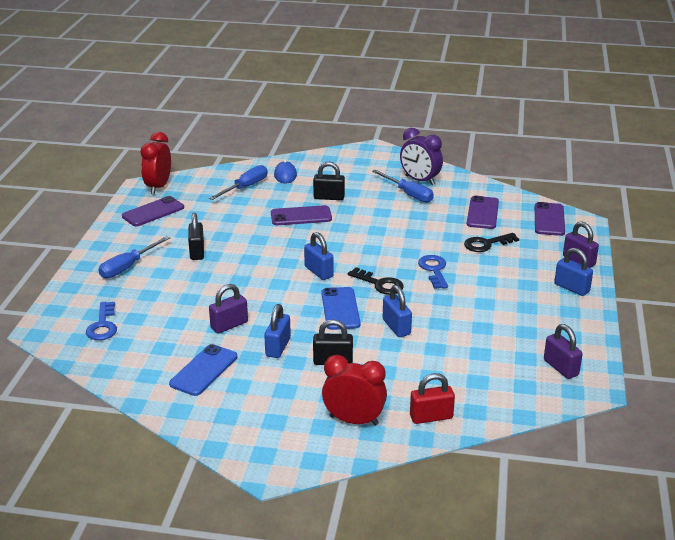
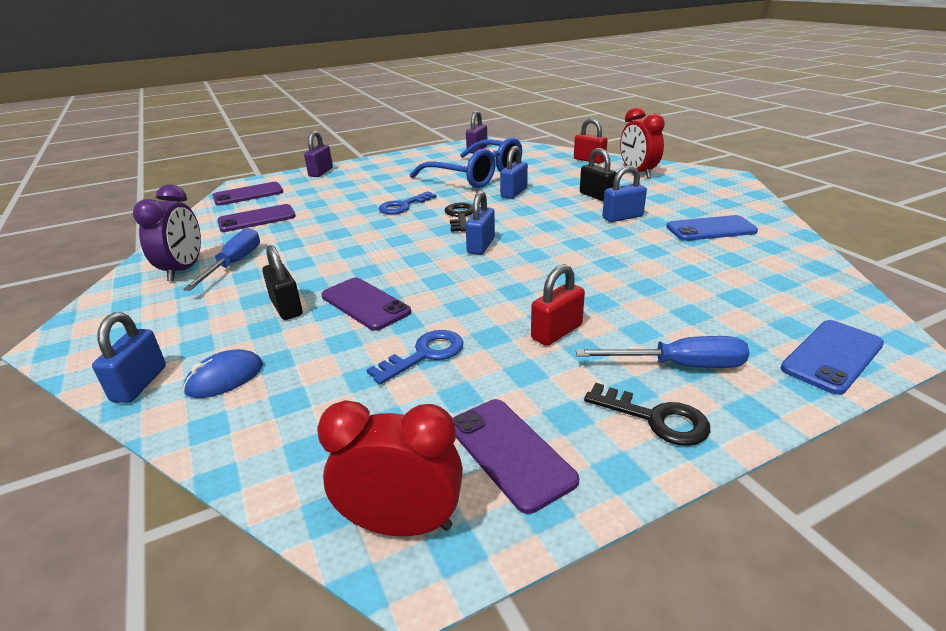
camera: 125 degrees left, 0 degrees up
blue key [86,302,117,340] -> blue key moved to [367,330,464,385]
purple phone [122,196,184,226] -> purple phone turned 45 degrees clockwise [452,399,579,514]
red clock [141,132,171,194] -> red clock turned 150 degrees counterclockwise [317,400,463,536]
black padlock [188,213,204,260] -> red padlock [531,264,585,346]
blue screwdriver [209,165,268,200] -> none
purple padlock [209,284,248,334] -> none
blue phone [321,287,361,330] -> blue phone moved to [781,320,884,395]
black key [464,233,519,252] -> black key moved to [584,383,710,446]
blue padlock [554,248,593,296] -> blue padlock moved to [92,312,166,403]
none -> blue glasses [410,137,522,188]

